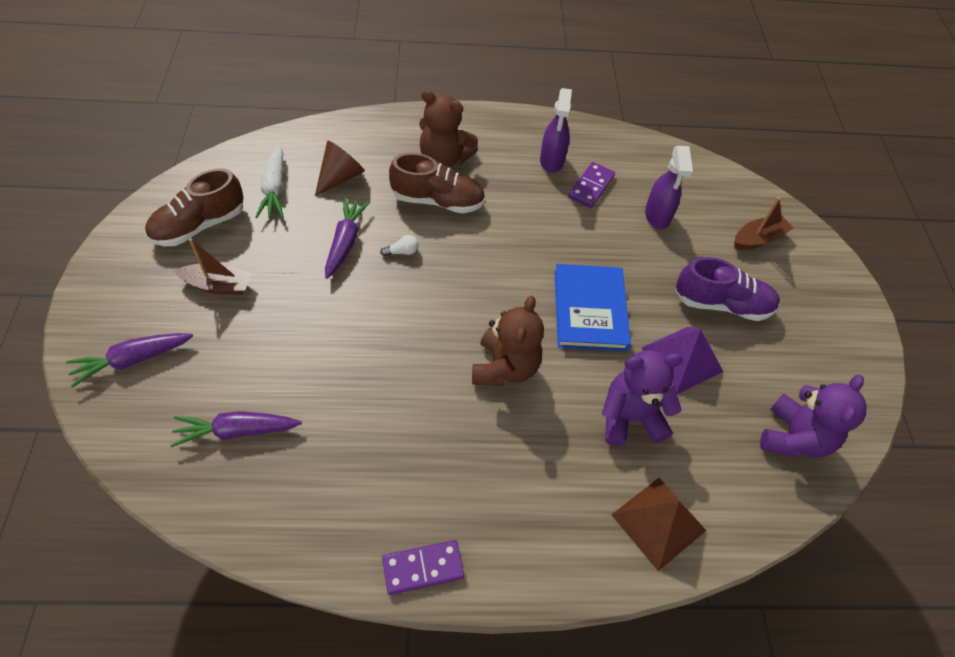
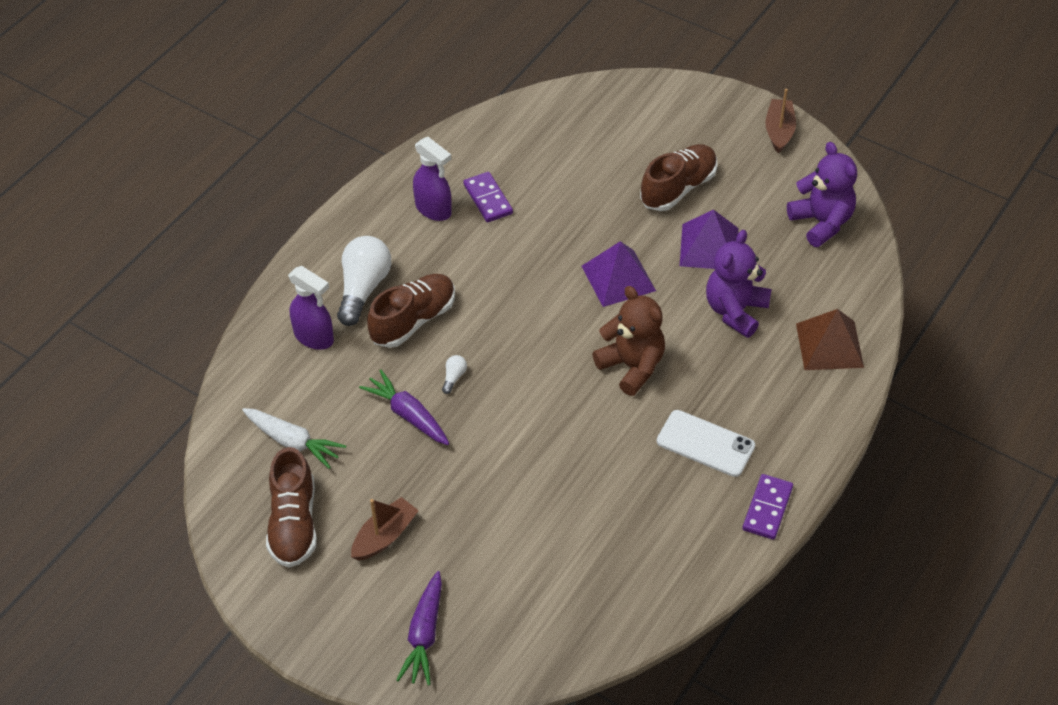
camera: 50 degrees left, 5 degrees down
purple carrot [170,411,302,447] -> none
brown cone [315,141,365,196] -> none
brown teddy bear [419,90,478,167] -> white light bulb [337,236,391,326]
blue book [554,264,631,351] -> purple pyramid [582,241,656,307]
purple spray bottle [645,146,693,229] -> purple spray bottle moved to [288,266,334,350]
purple shoe [675,257,780,321] -> brown shoe [640,144,717,211]
brown boat [734,197,793,250] -> brown boat moved to [765,89,796,153]
none -> white phone [657,410,755,477]

